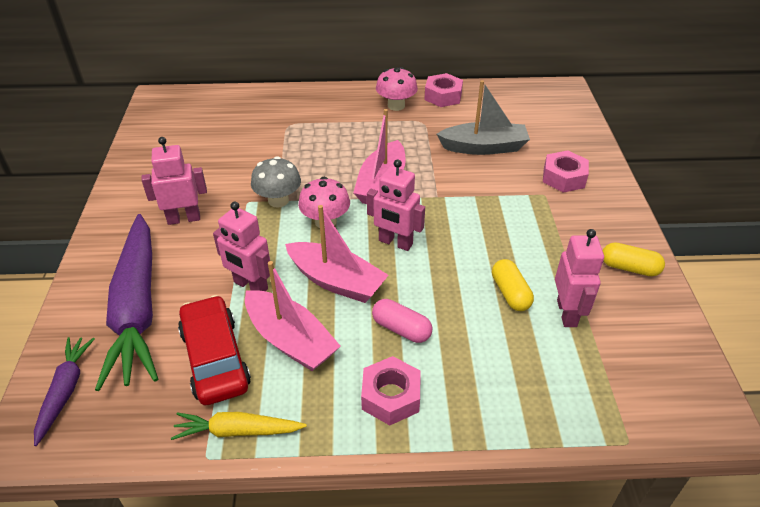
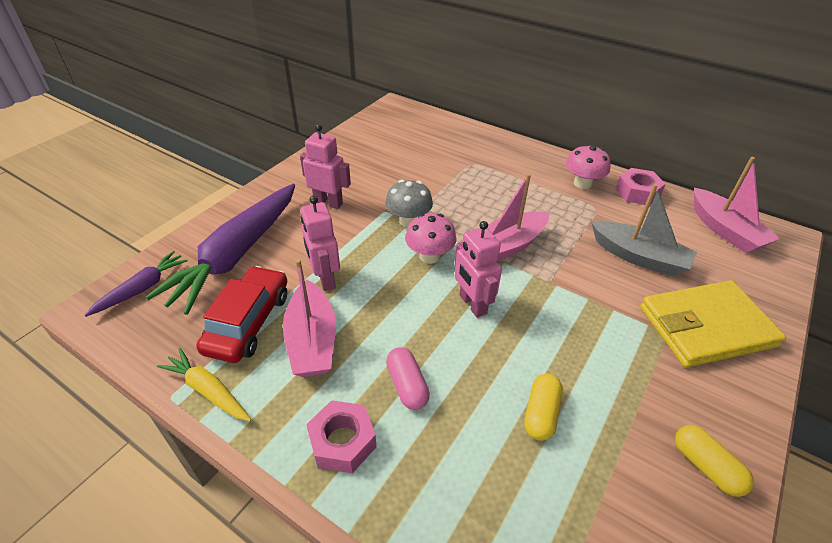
camera: 35 degrees right, 0 degrees up
pink boat [285,205,389,303] -> pink boat moved to [694,157,780,253]
pink nut [543,150,589,193] -> yellow wallet [640,280,786,367]
pink robot [555,229,604,327] -> none

